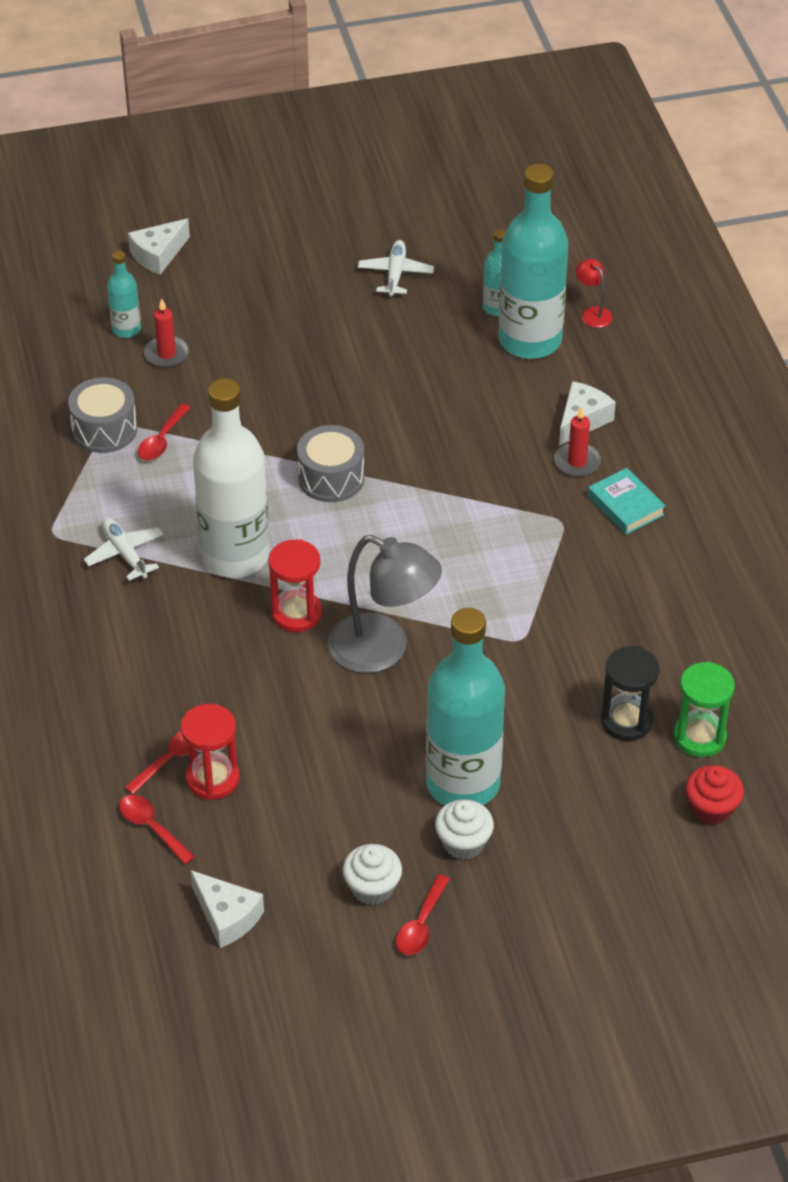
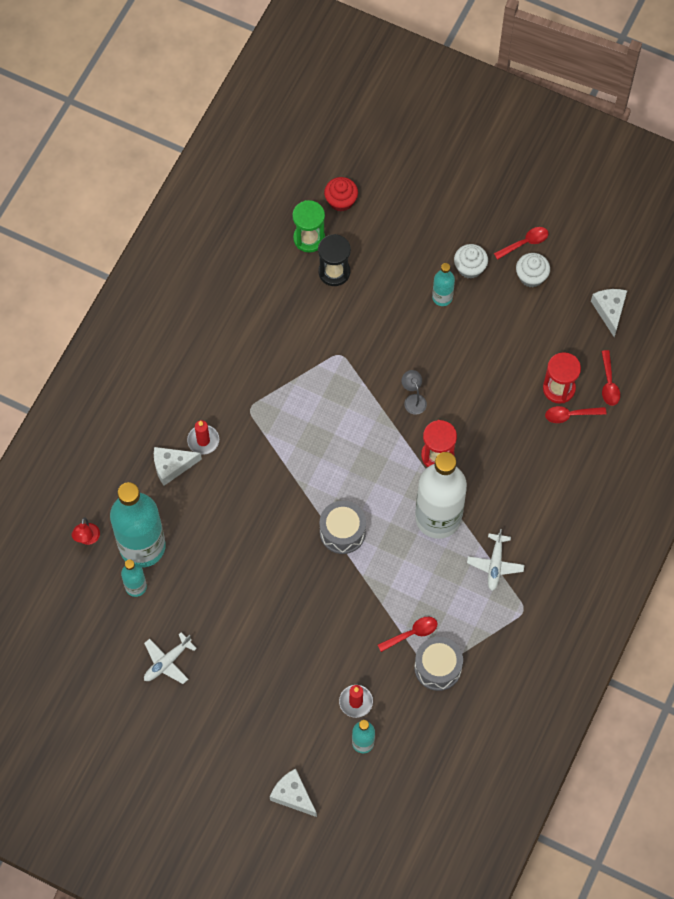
camera: 140 degrees left, 20 degrees up
white cheese [128,219,190,275] -> white cheese turned 135 degrees counterclockwise [270,768,317,817]
grey lamp [328,535,442,673] -> grey lamp [402,370,427,415], size x0.44
turquoise bottle [426,608,505,806] -> turquoise bottle [432,263,455,306], size x0.46
turquoise book [588,468,665,535] -> none

